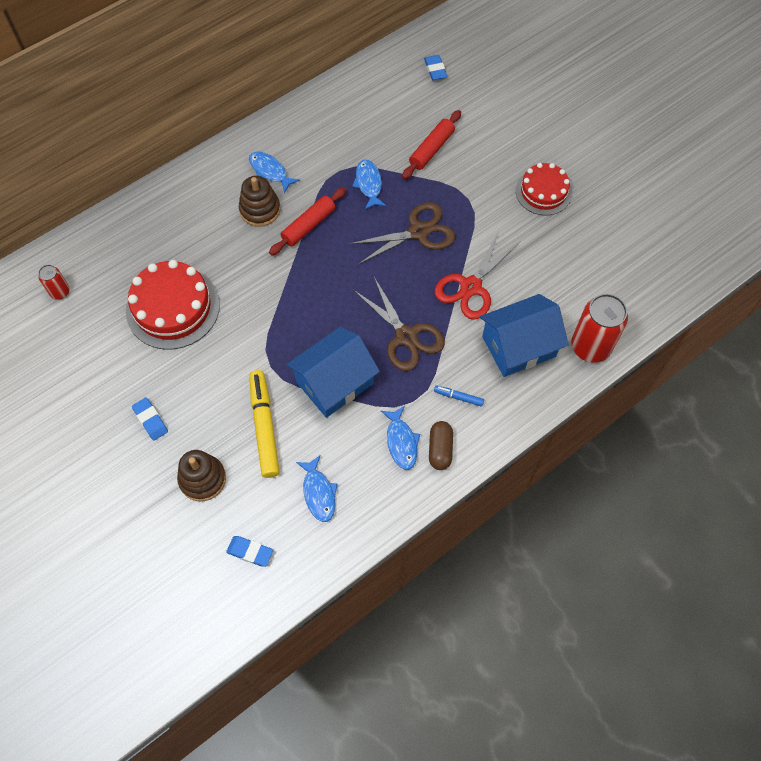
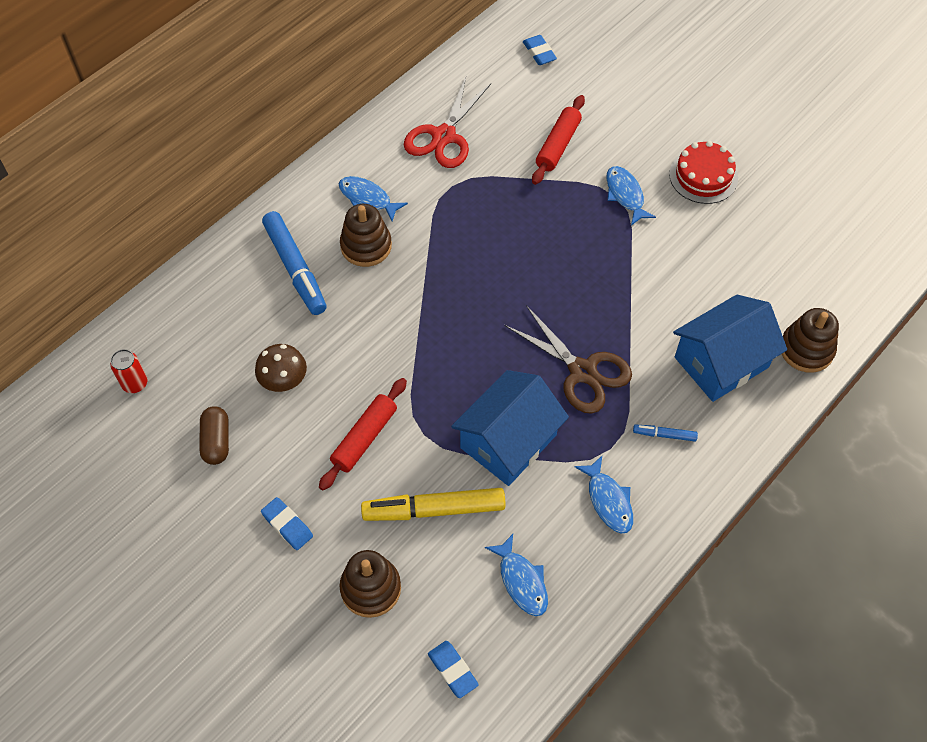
camera: 10 degrees left, 5 degrees down
red cake [126,260,220,349] -> brown mushroom [255,344,307,392]
blue eraser [226,536,273,567] -> blue eraser turned 45 degrees clockwise [428,641,479,698]
yellow marker [249,370,280,478] -> yellow marker turned 75 degrees counterclockwise [361,488,506,521]
red rolling pin [269,187,346,255] -> red rolling pin moved to [319,378,407,490]
brown scissors [349,202,455,264] -> none
blue fish [352,160,386,209] -> blue fish moved to [606,166,656,226]
brown capsule [429,421,453,470] -> brown capsule moved to [199,406,229,465]
red scissors [434,232,520,320] -> red scissors moved to [404,77,491,168]
red can [571,294,628,363] -> brown stacking toy [782,308,839,373]
none -> blue marker [262,211,326,315]

